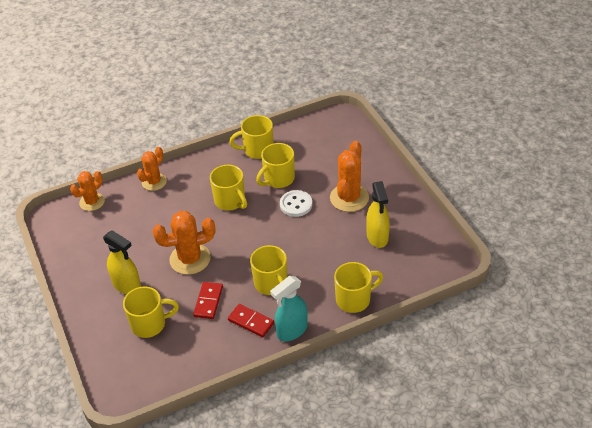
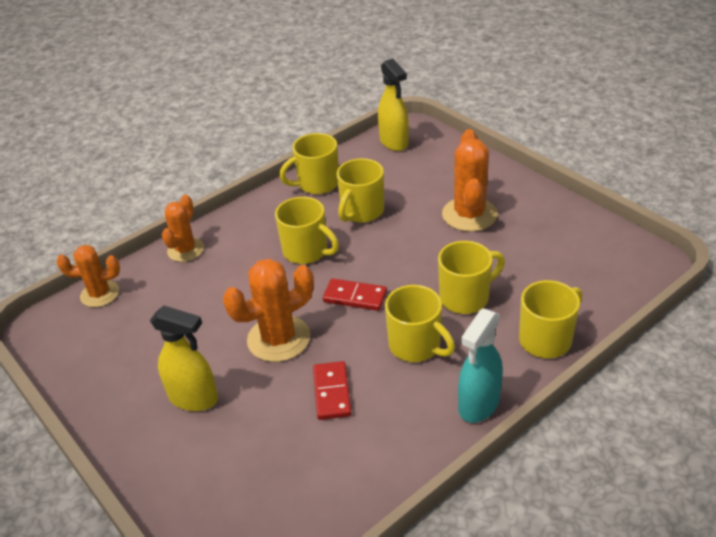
camera: 15 degrees left, 5 degrees down
orange cactus [70,171,105,211] -> orange cactus turned 60 degrees clockwise [56,245,120,307]
yellow mug [123,287,179,338] -> yellow mug moved to [438,241,505,314]
red domino [228,304,274,337] -> red domino moved to [323,278,387,311]
white button [280,190,312,217] -> none
yellow spray bottle [366,181,390,248] -> yellow spray bottle moved to [378,58,409,151]

